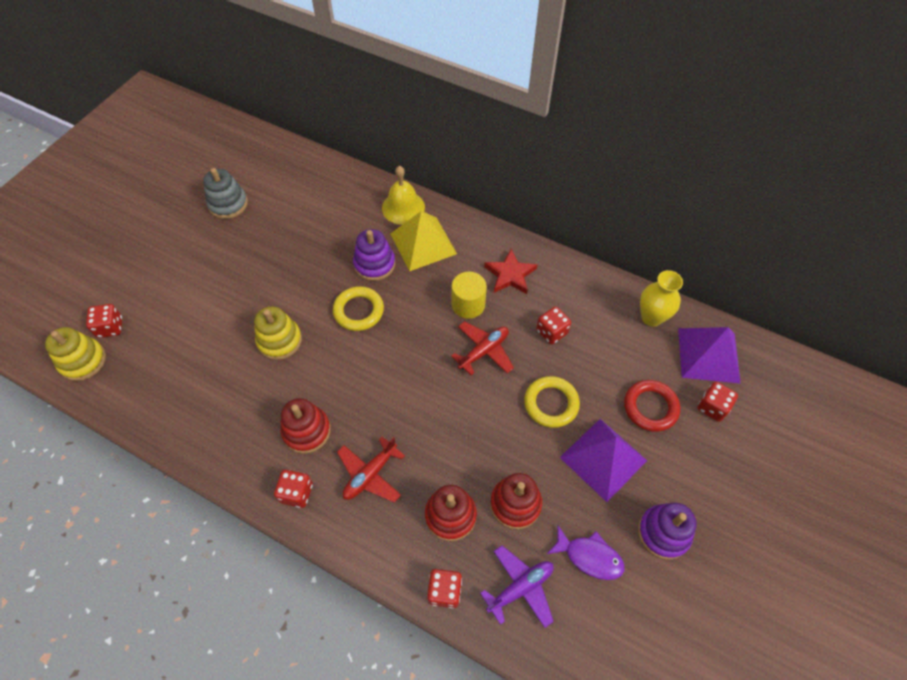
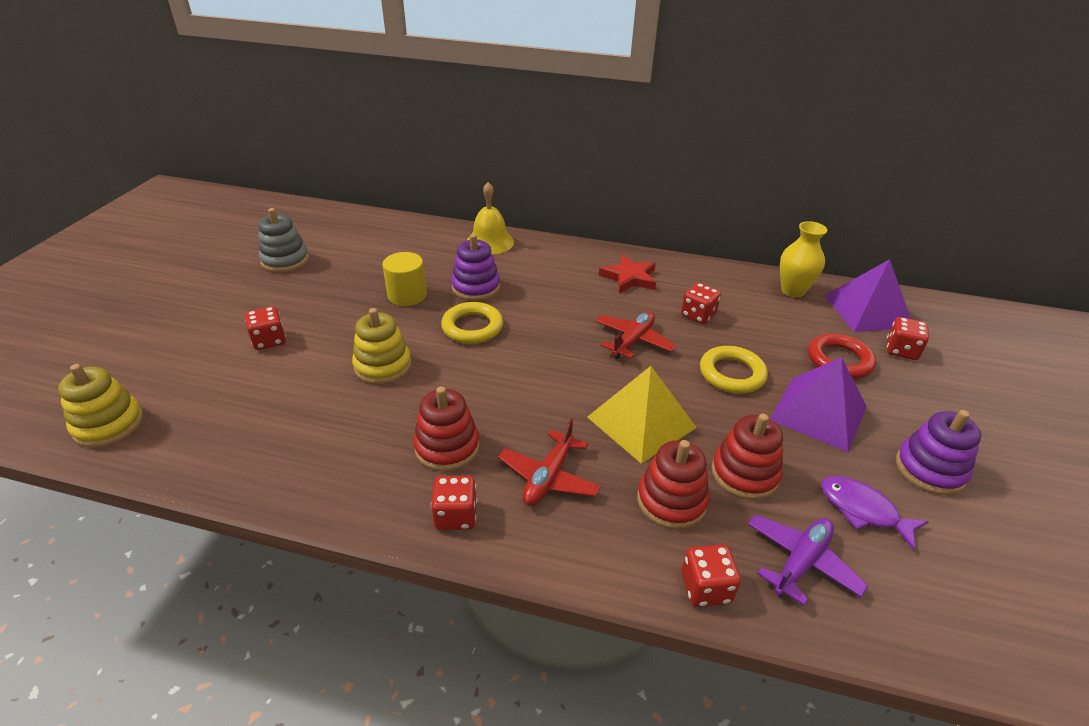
camera: 15 degrees left, 20 degrees down
red dice [86,304,122,338] -> red dice moved to [245,306,286,350]
yellow pyramid [390,211,457,271] -> yellow pyramid moved to [587,366,697,464]
yellow cylinder [452,272,487,319] -> yellow cylinder moved to [382,252,427,306]
purple fish [547,525,625,580] -> purple fish turned 150 degrees counterclockwise [821,476,929,551]

